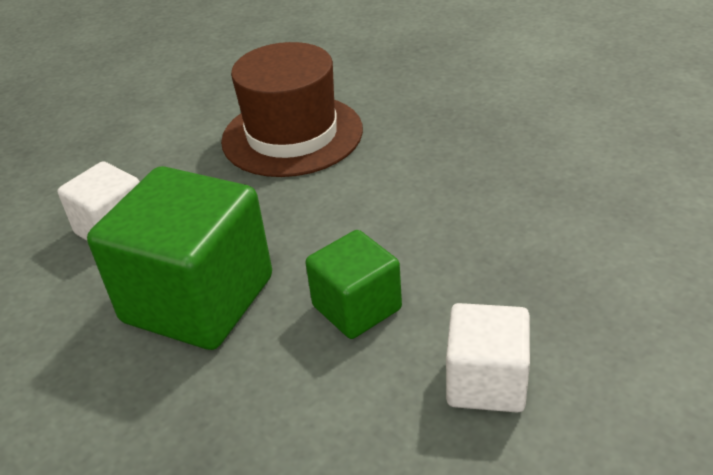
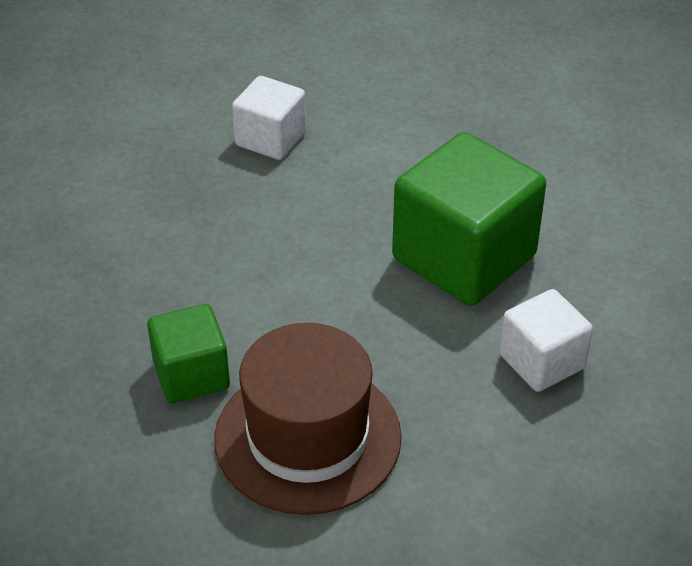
camera: 165 degrees left, 5 degrees up
green cube [305,230,402,339] -> green cube moved to [147,304,230,403]

